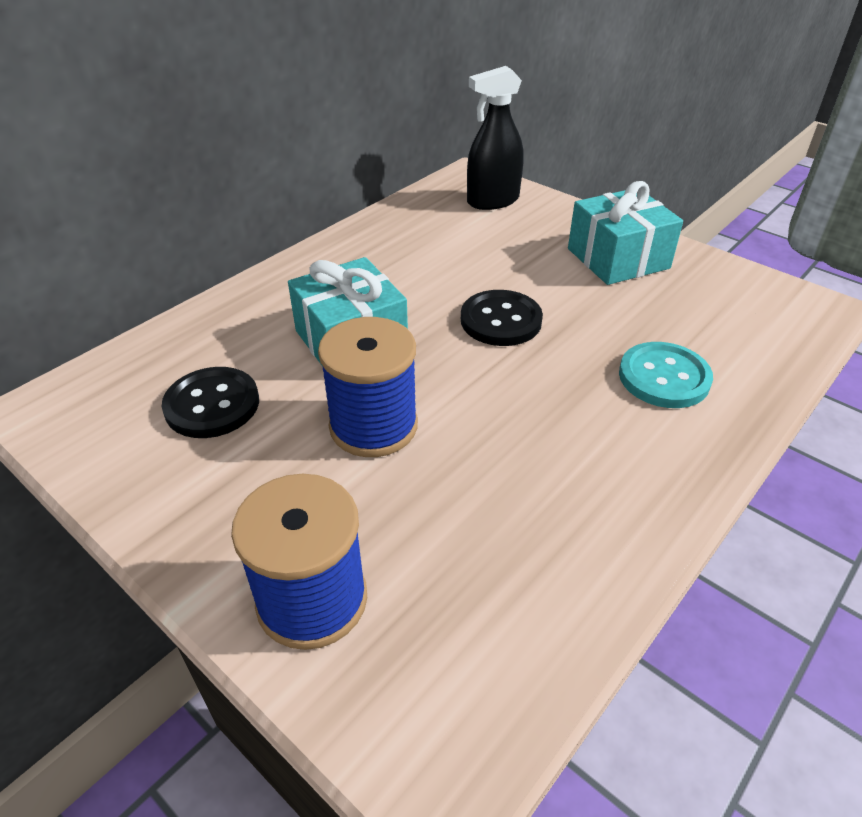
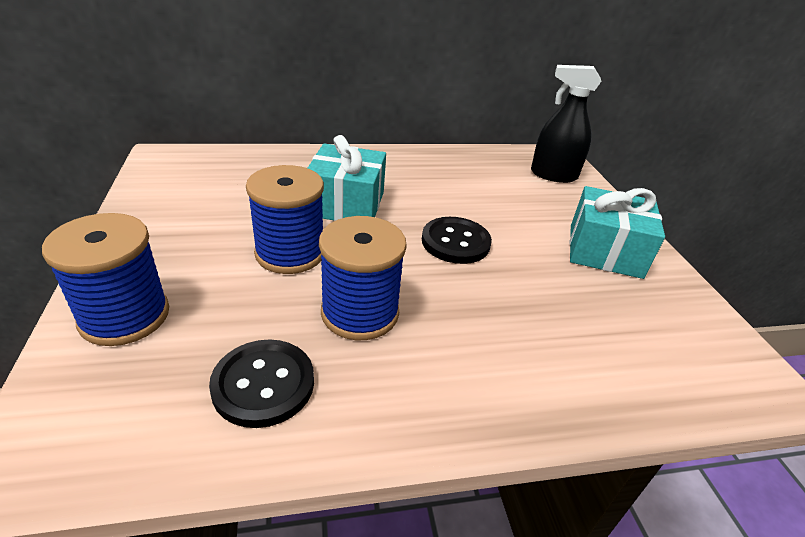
camera: 35 degrees right, 5 degrees down
black button [162,367,259,438] -> black button moved to [209,339,314,428]
turquoise button [619,342,713,408] -> none
none -> blue spool [319,216,407,340]

